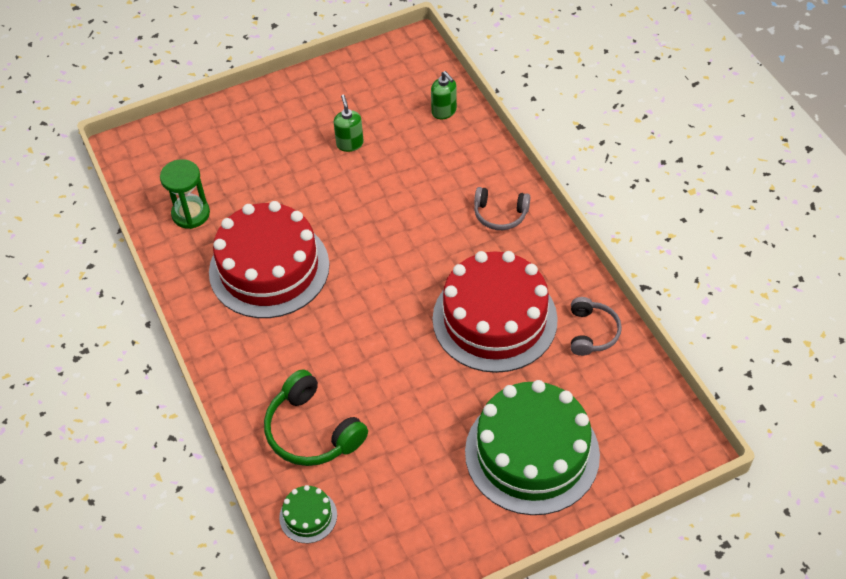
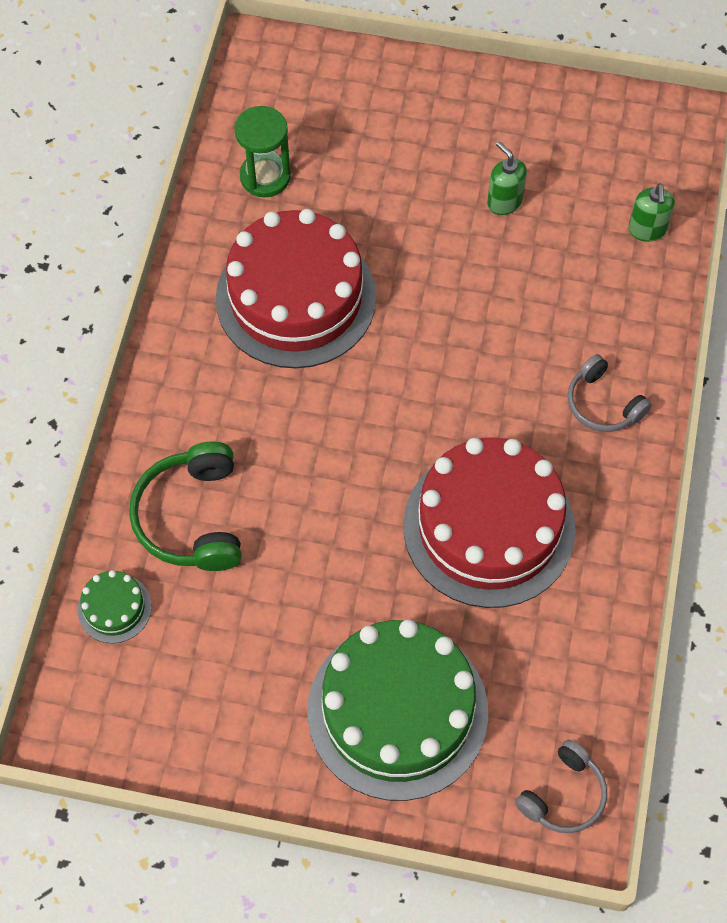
camera: 35 degrees right, 10 degrees up
green soap dispenser [334,95,364,152] -> green soap dispenser turned 60 degrees counterclockwise [487,141,527,215]
grey headphones [571,297,622,356] -> grey headphones moved to [515,740,607,833]

